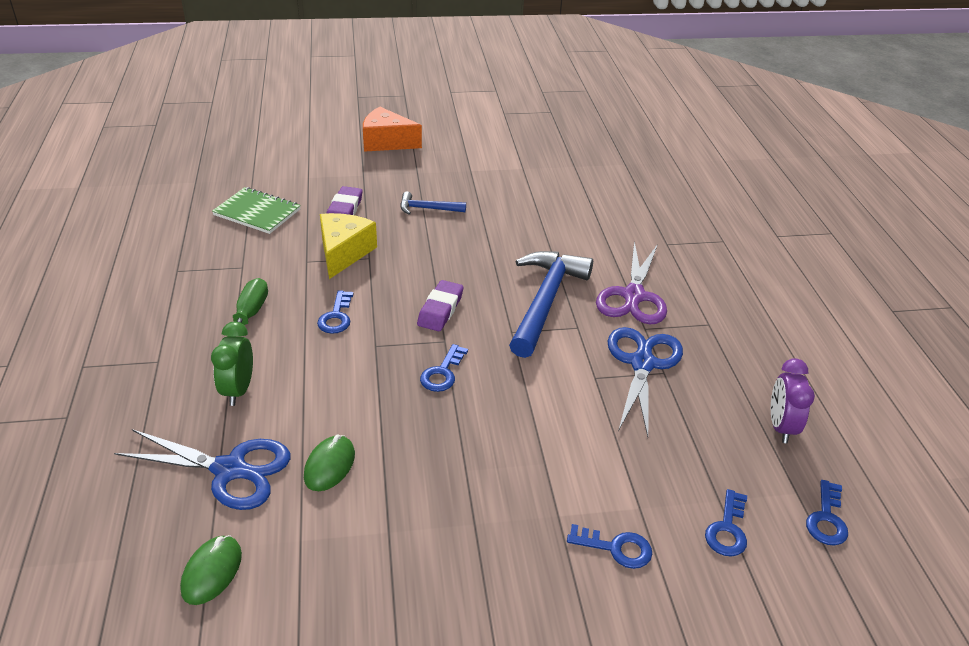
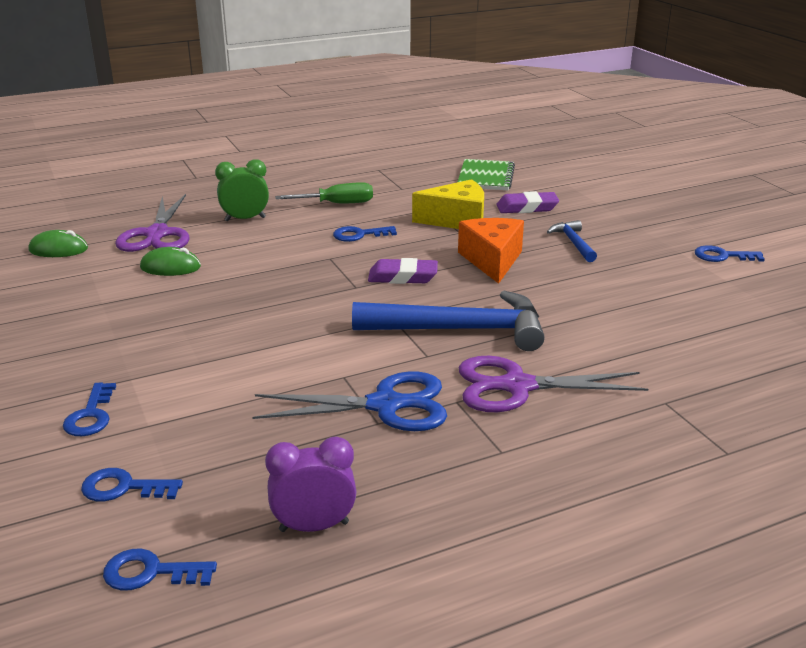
camera: 75 degrees right, 10 degrees down
blue scissors [114,429,290,510] -> purple scissors [115,194,190,252]
orange cheese [363,107,422,152] -> orange cheese moved to [458,218,524,284]
blue key [420,344,468,392] -> blue key moved to [695,245,765,262]

